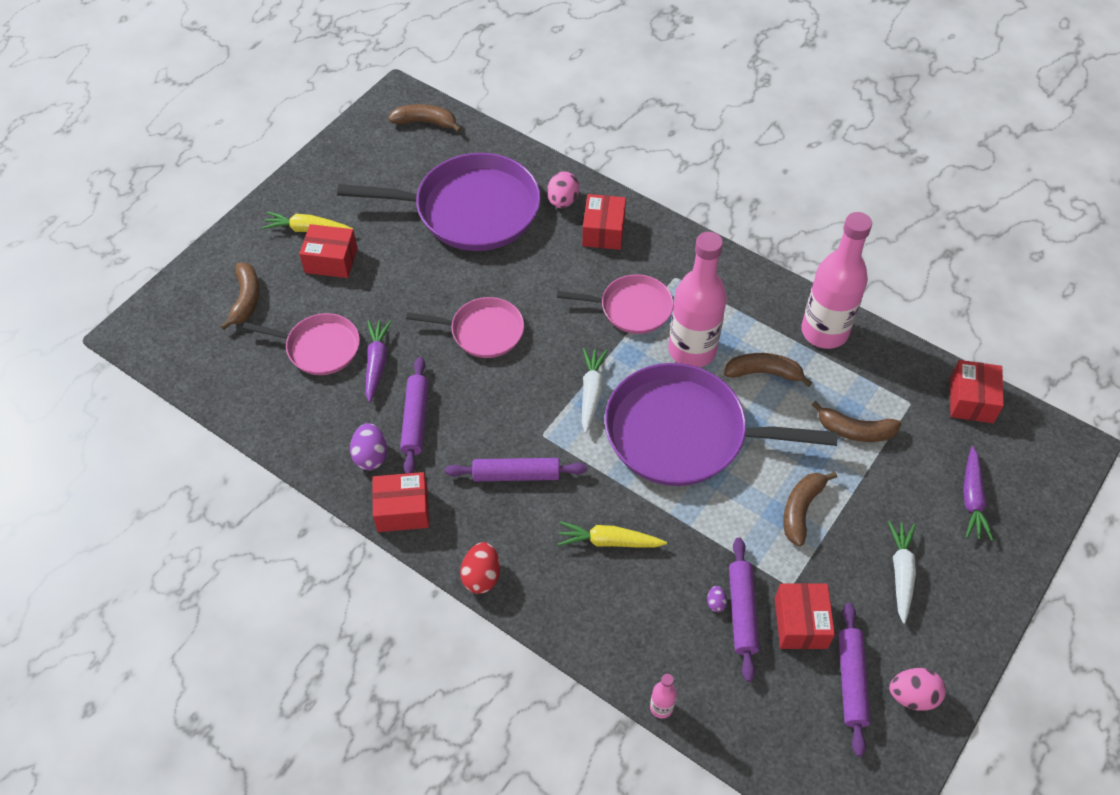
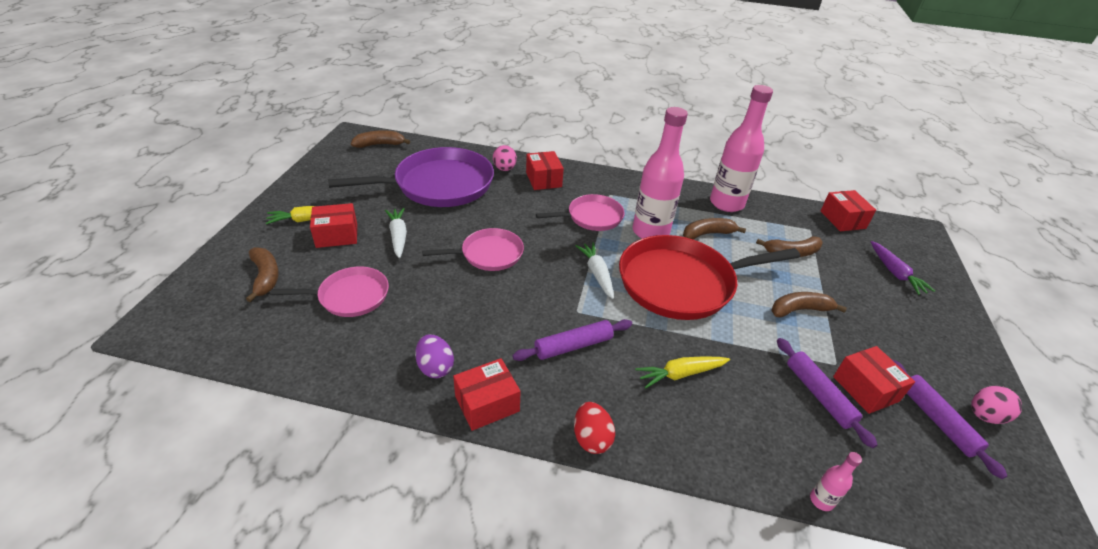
camera: 25 degrees left, 15 degrees down
purple carrot [365,320,392,402] -> none
purple rolling pin [400,357,429,474] -> none
purple pan [604,363,838,486] -> red pan [619,235,800,320]
purple egg [707,586,727,612] -> none
brown banana [783,472,837,546] -> brown banana turned 75 degrees clockwise [771,292,847,318]
white carrot [888,521,916,624] -> white carrot moved to [385,208,407,258]

